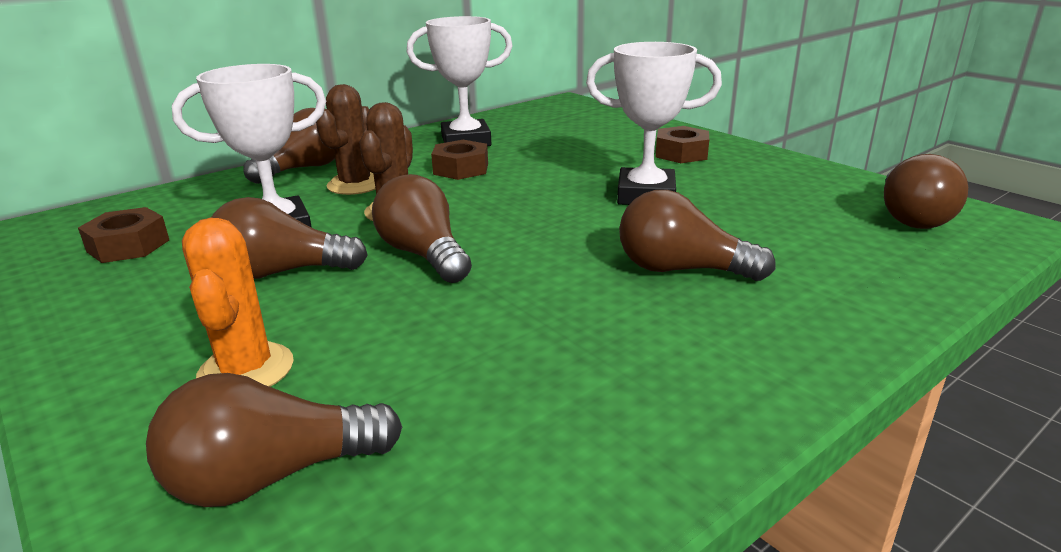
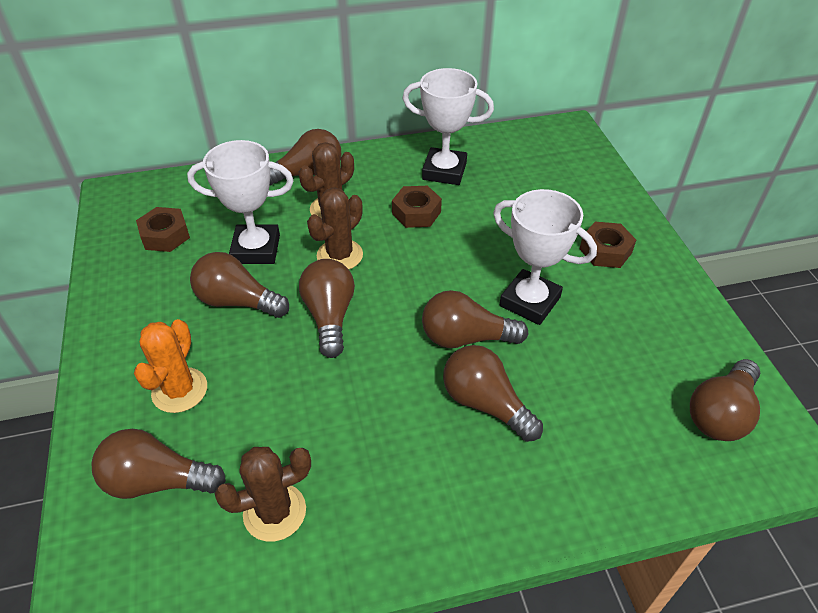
camera: 25 degrees right, 20 degrees up
none -> brown cactus [214,447,311,541]
none -> brown light bulb [422,290,528,348]

